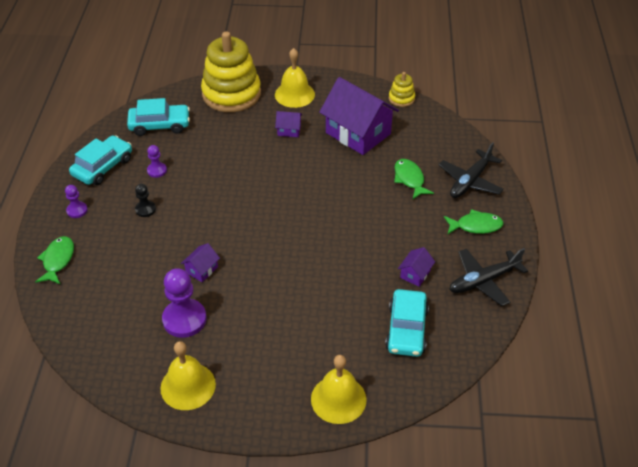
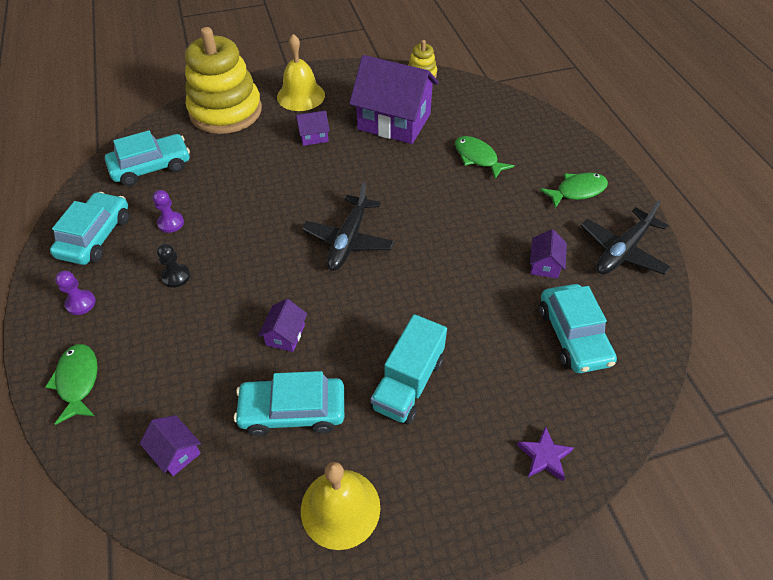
camera: 20 degrees left, 5 degrees up
purple pawn [162,268,207,338] -> turquoise car [234,371,344,436]
yellow bell [311,355,366,424] -> purple star [517,426,574,481]
black plane [439,142,504,198] -> black plane moved to [302,182,394,271]
none -> purple house [140,415,201,476]
none -> turquoise truck [370,314,447,425]

